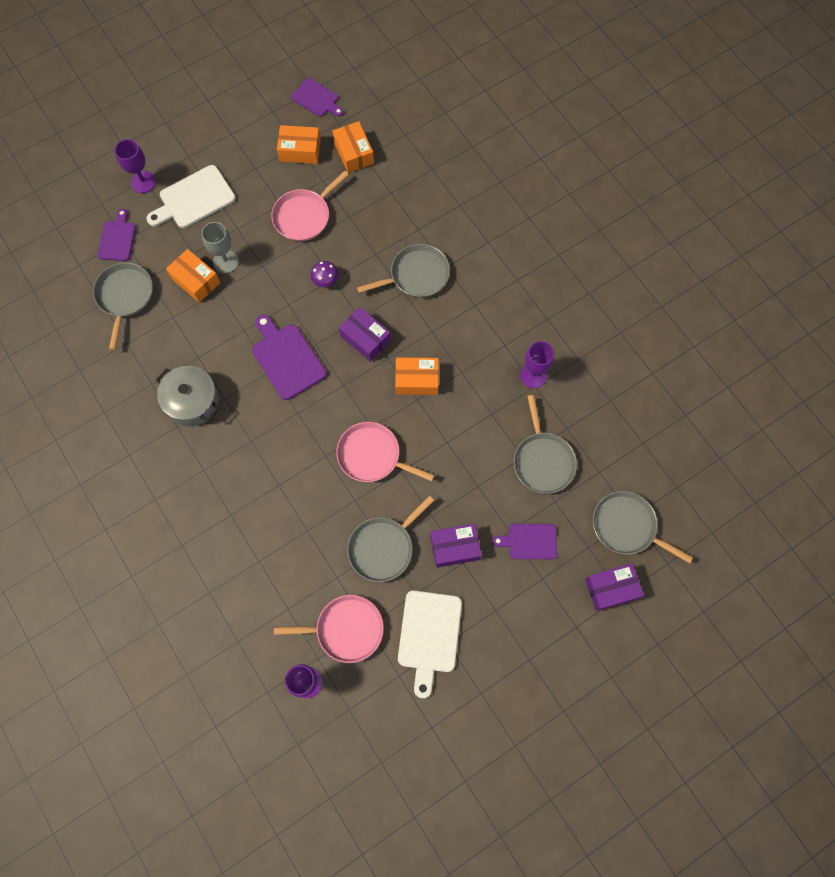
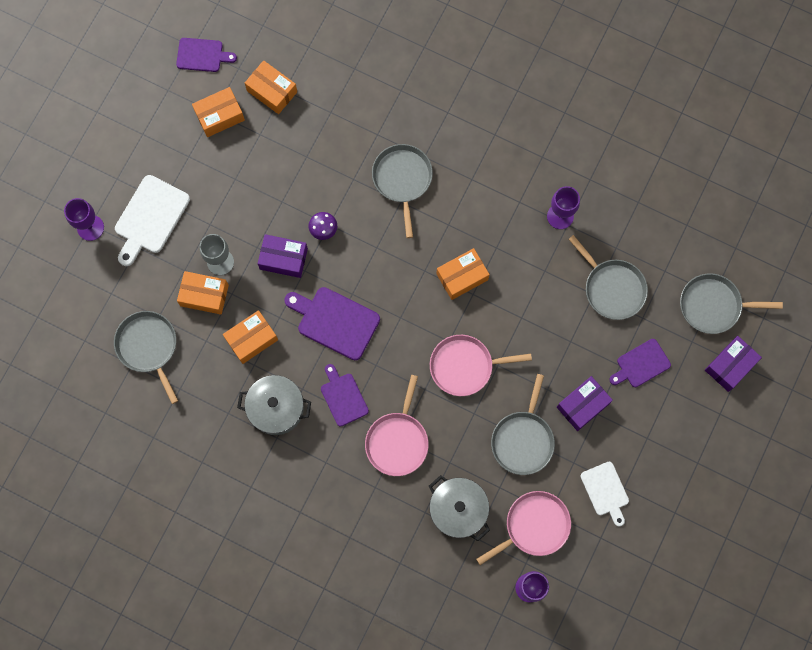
camera: 30 degrees left, 5 degrees up
purple cutting board [97,209,136,261] -> purple cutting board moved to [321,364,369,426]
pink pan [271,171,349,241] -> pink pan moved to [365,375,429,476]
purple box [339,307,391,362] -> purple box moved to [258,234,308,278]
grey pan [357,244,450,298] -> grey pan turned 45 degrees counterclockwise [372,144,433,238]
white cutting board [398,591,462,698] -> white cutting board [580,462,629,526], size x0.65
none -> orange box [223,310,278,364]
none -> grey pot [429,475,490,541]

